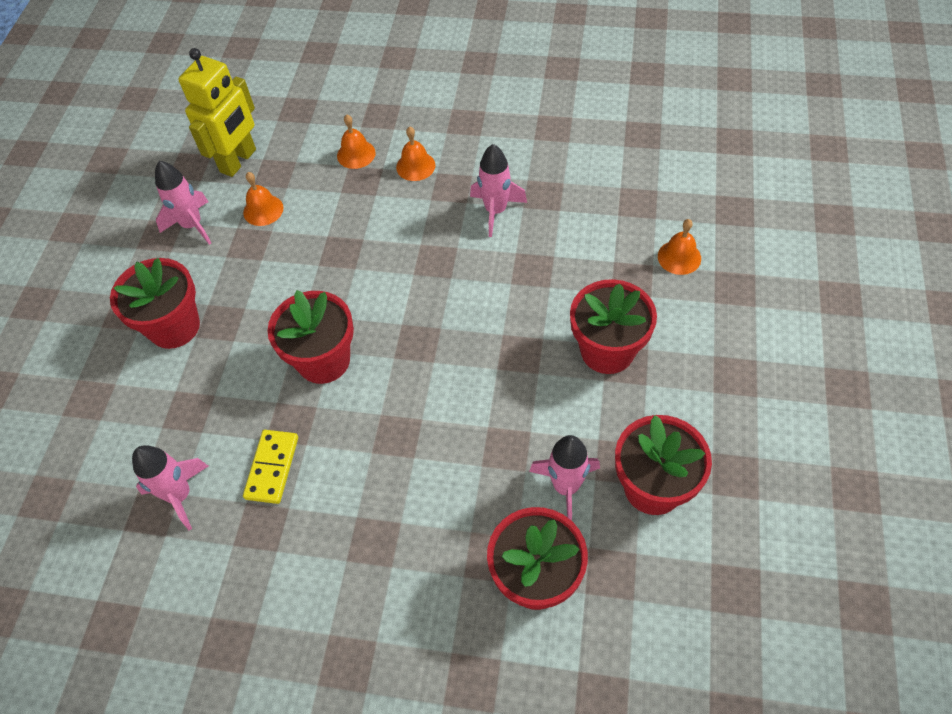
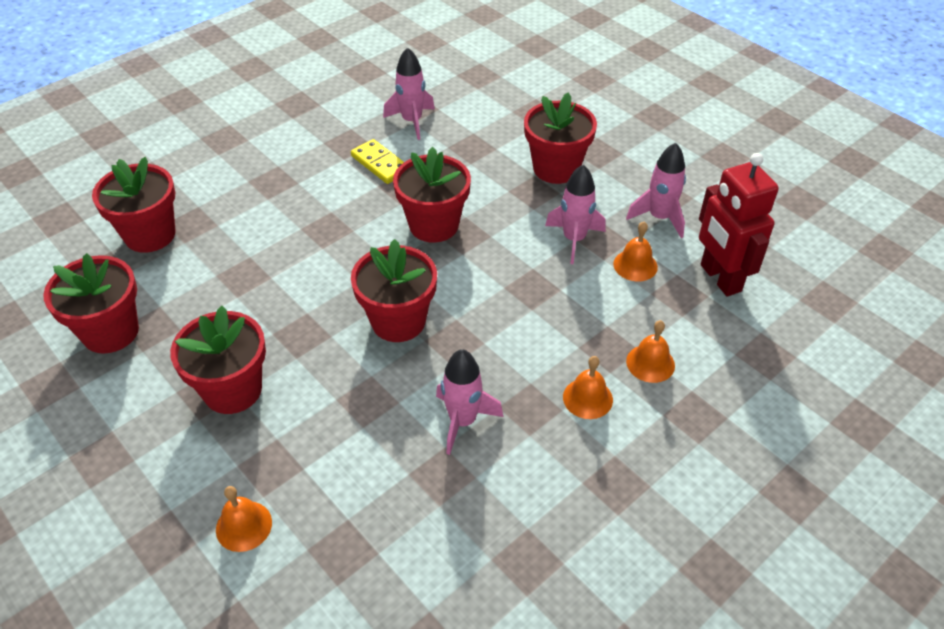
camera: 125 degrees right, 10 degrees down
yellow robot [178,48,256,177] -> red robot [699,153,779,296]
pink rocket [529,435,600,521] -> pink rocket moved to [545,165,606,264]
none -> red flower pot [351,239,437,342]

